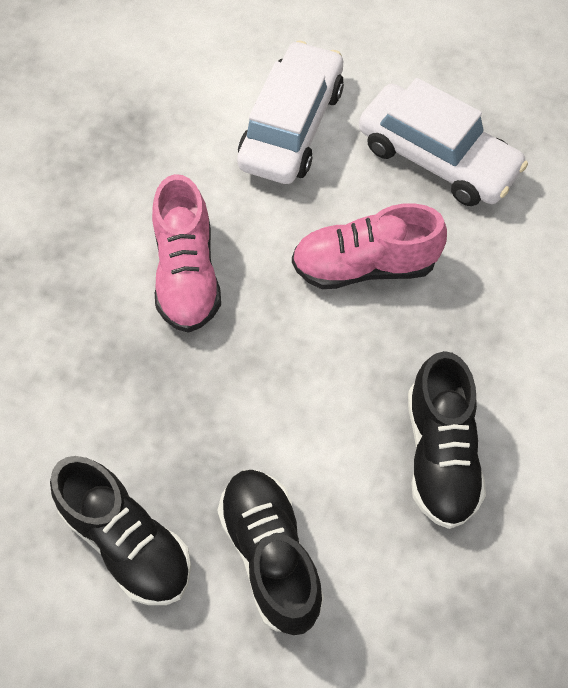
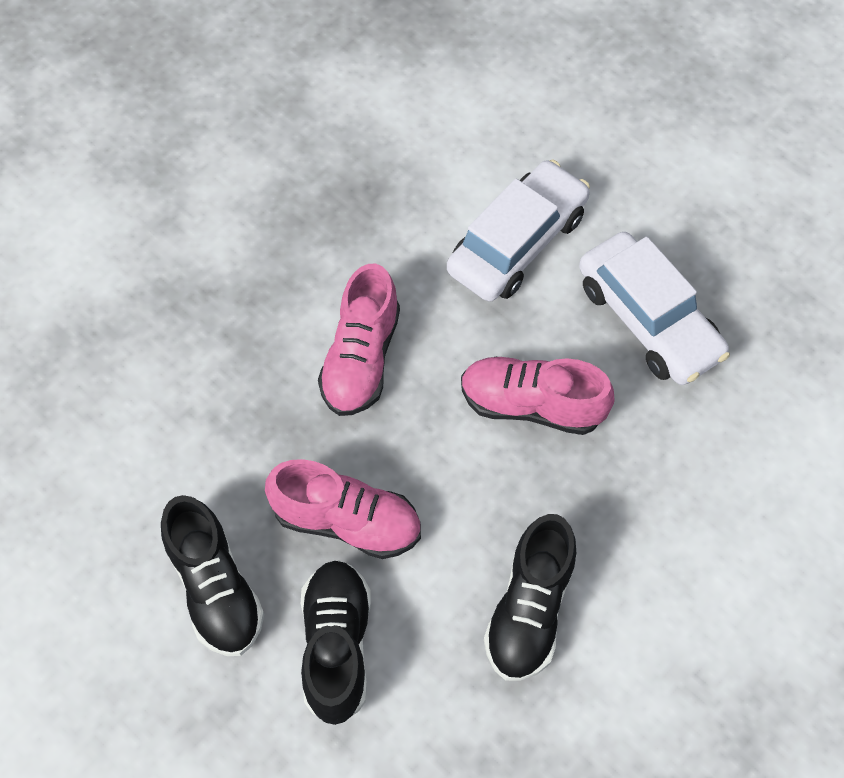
camera: 20 degrees right, 0 degrees up
none -> pink shoe [265,459,421,559]

